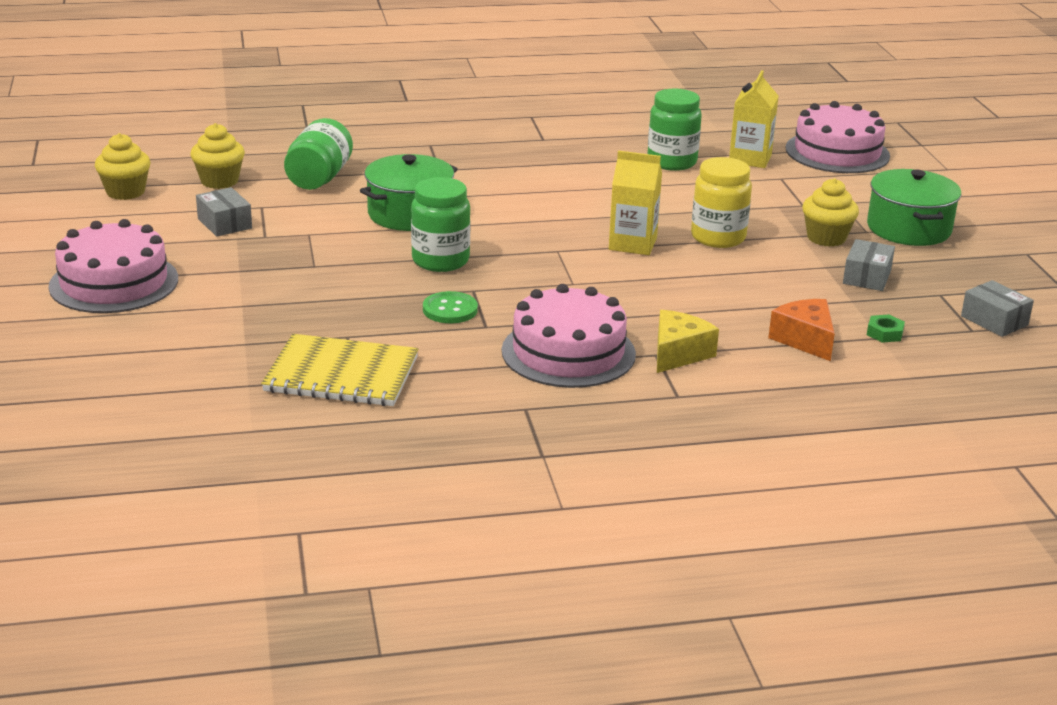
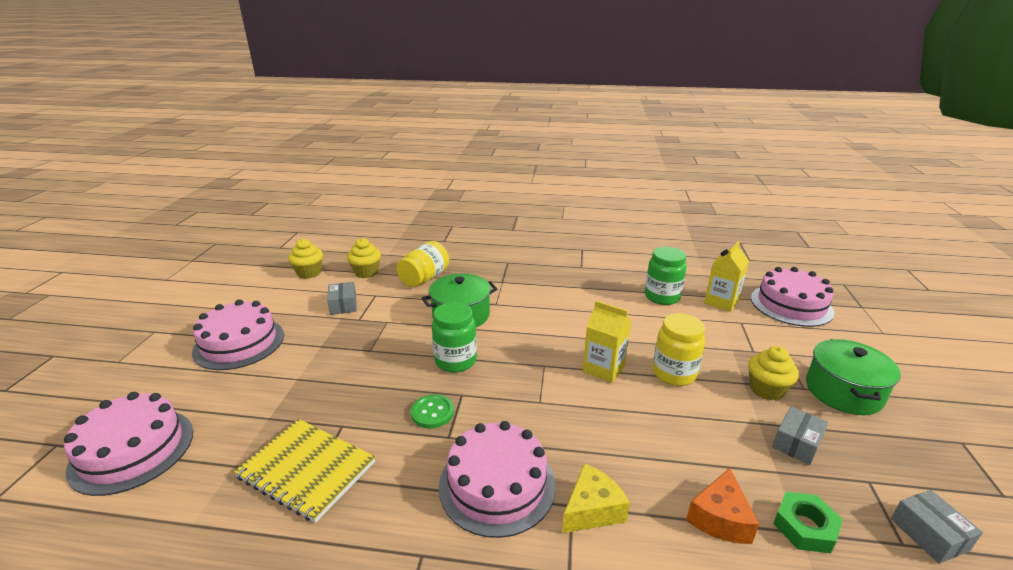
camera: 20 degrees right, 0 degrees up
green jar [284,118,353,190] -> yellow jar [397,241,449,287]
orange cheese [768,299,835,361] -> orange cheese turned 150 degrees counterclockwise [686,468,759,544]
green nut [867,314,905,343] -> green nut [773,492,843,553], size x1.60
none -> pink cake [64,392,193,496]

